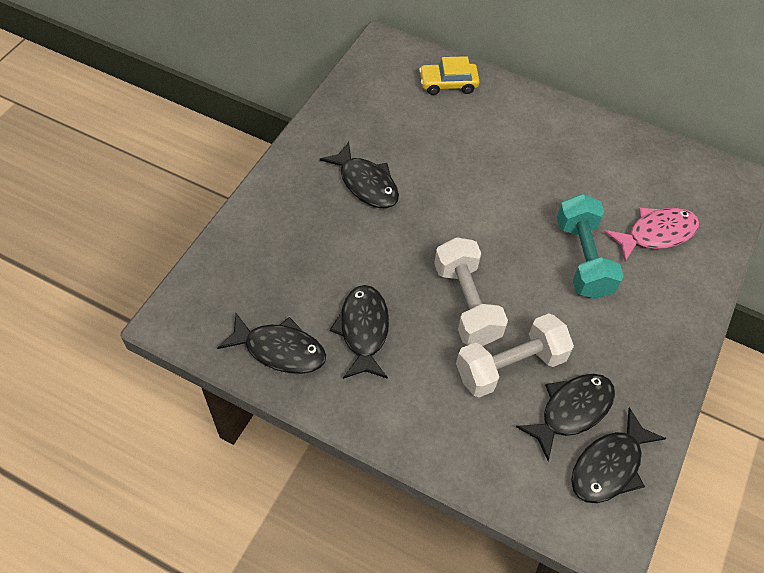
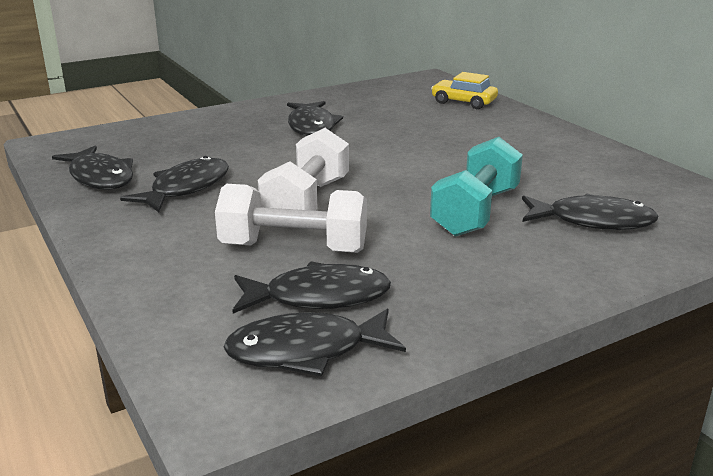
camera: 35 degrees right, 30 degrees down
pink fish [604,207,699,262] -> black fish [522,194,658,230]

